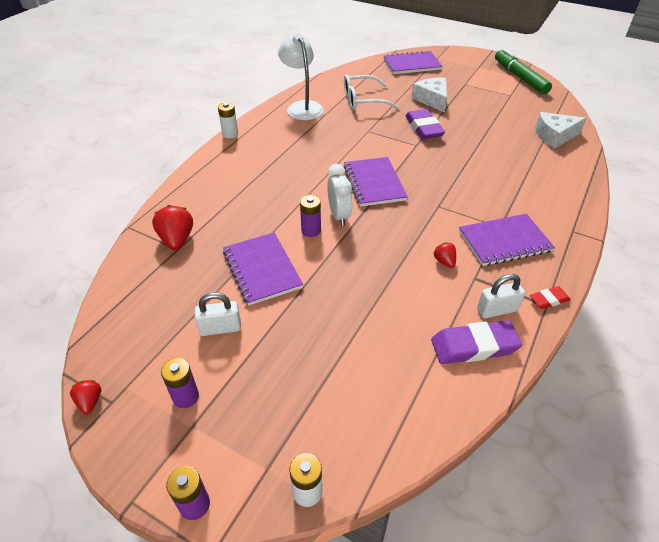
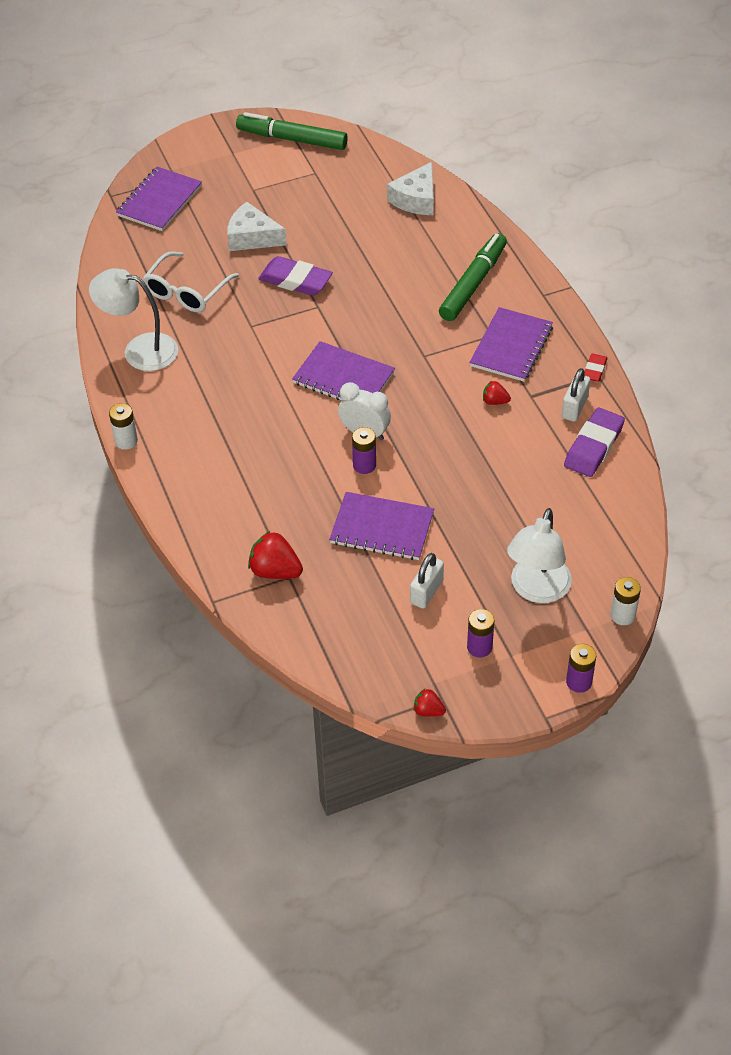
camera: 50 degrees left, 5 degrees up
none -> green marker [439,233,507,321]
none -> white lamp [507,508,572,603]

